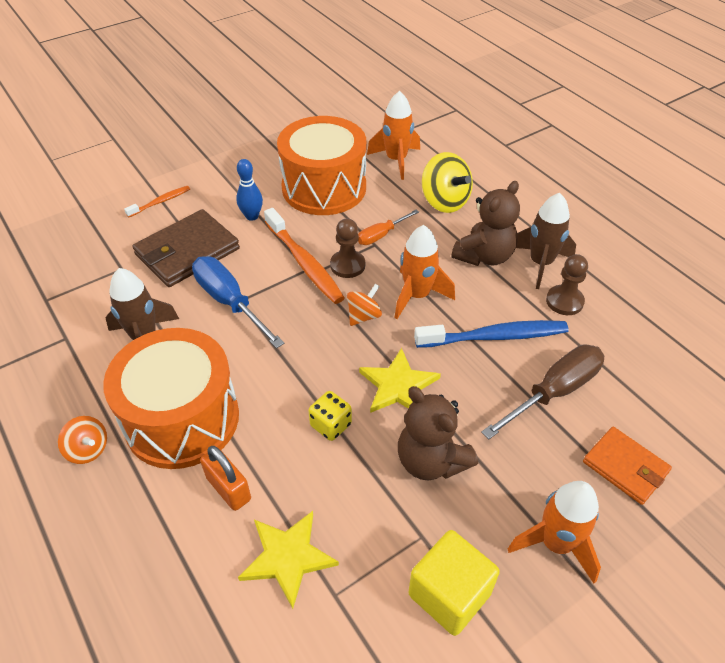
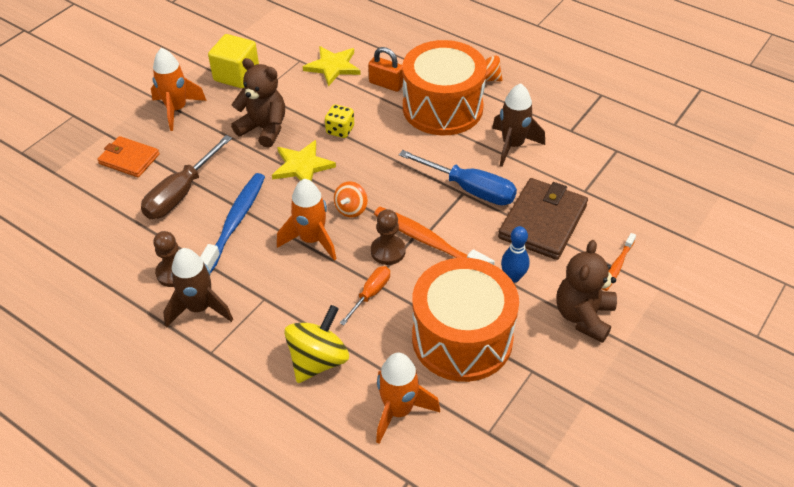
camera: 160 degrees right, 0 degrees up
blue toothbrush [414,320,569,348] -> blue toothbrush turned 135 degrees clockwise [200,173,265,273]
yellow spinning top [422,152,473,213] -> yellow spinning top turned 90 degrees clockwise [284,305,349,383]
brown teddy bear [451,181,520,266] -> brown teddy bear moved to [556,240,617,343]

